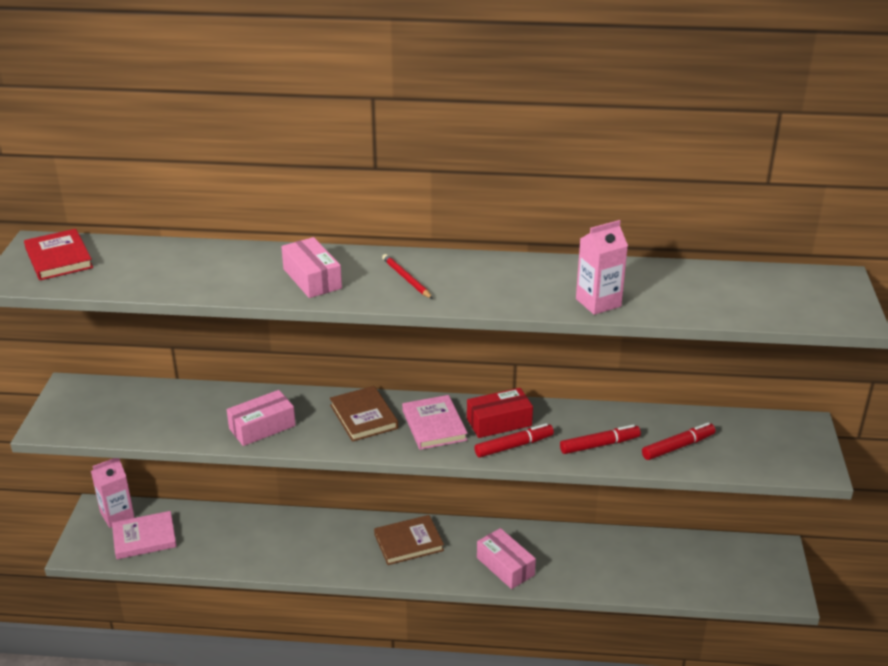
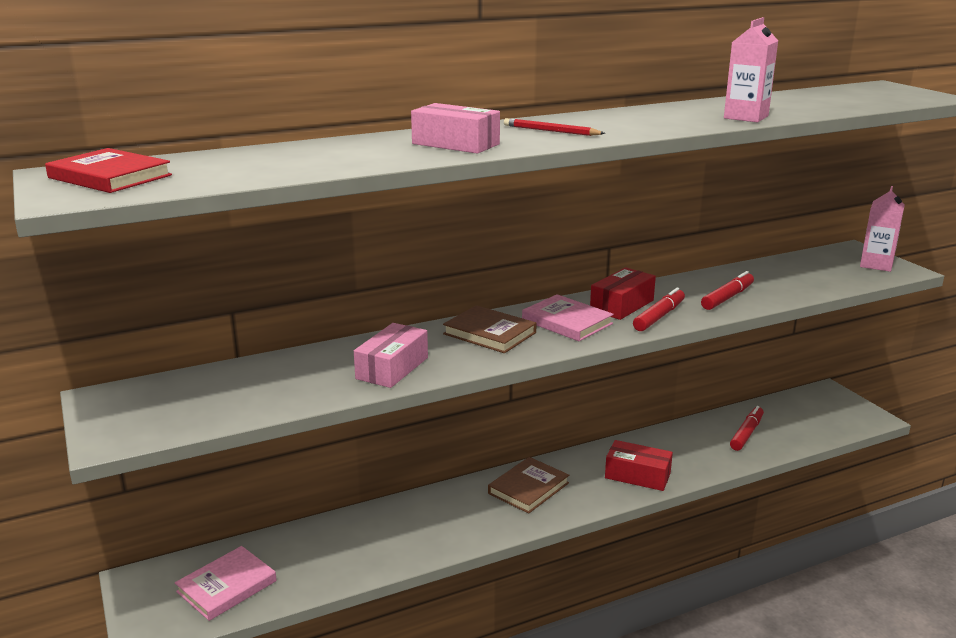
camera: 30 degrees left, 10 degrees down
pink carton [91,458,135,528] -> pink carton moved to [860,186,905,272]
pink box [477,528,536,589] -> red box [605,440,673,491]
red marker [642,422,716,460] -> red marker moved to [730,406,764,451]

